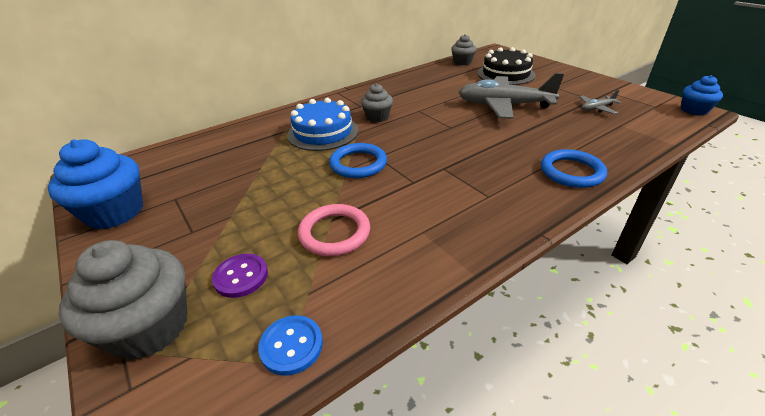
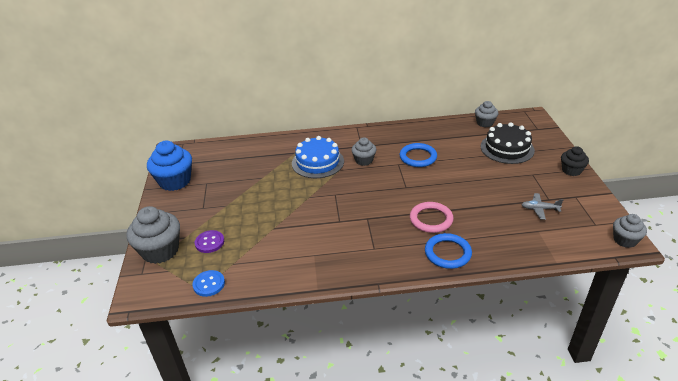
camera: 30 degrees right, 0 degrees up
pink ring [298,204,370,256] -> pink ring moved to [410,202,454,233]
blue ring [329,143,387,178] -> blue ring moved to [400,143,437,167]
grey plane [459,73,564,119] -> none
blue cupcake [681,75,723,116] -> grey cupcake [613,214,647,248]
none -> black cupcake [561,146,589,176]

